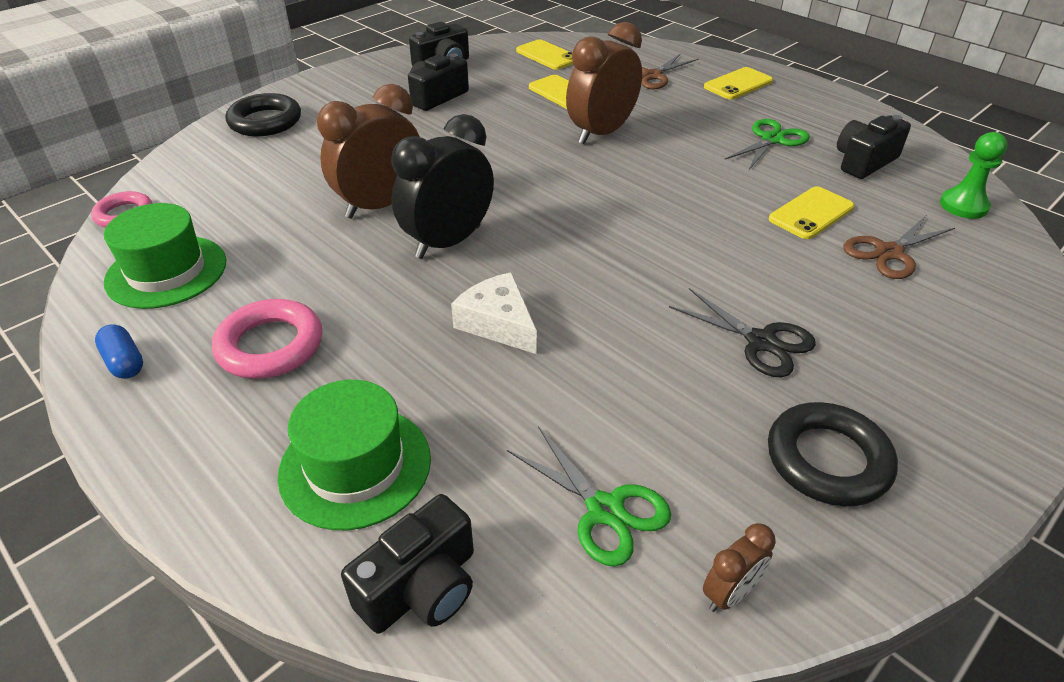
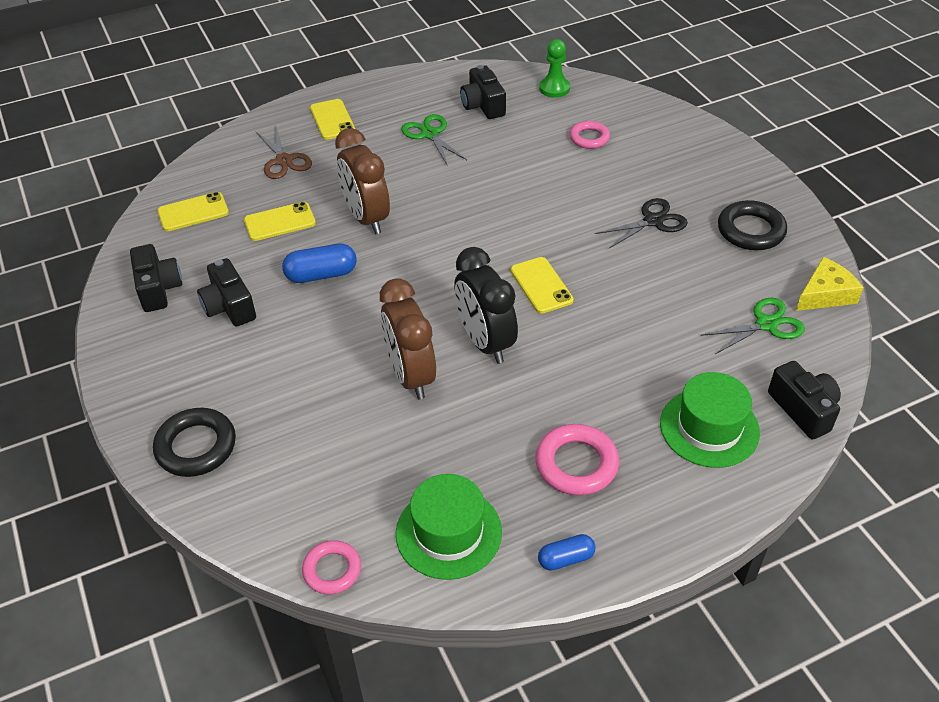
camera: 70 degrees left, 5 degrees up
white cheese [451,272,537,354] -> none
brown clock [703,523,776,612] -> yellow cheese [796,257,863,311]
yellow phone [769,186,855,239] -> yellow phone moved to [511,257,574,313]
brown scissors [844,216,955,279] -> pink ring [570,121,610,149]
none -> blue capsule [282,243,357,283]

